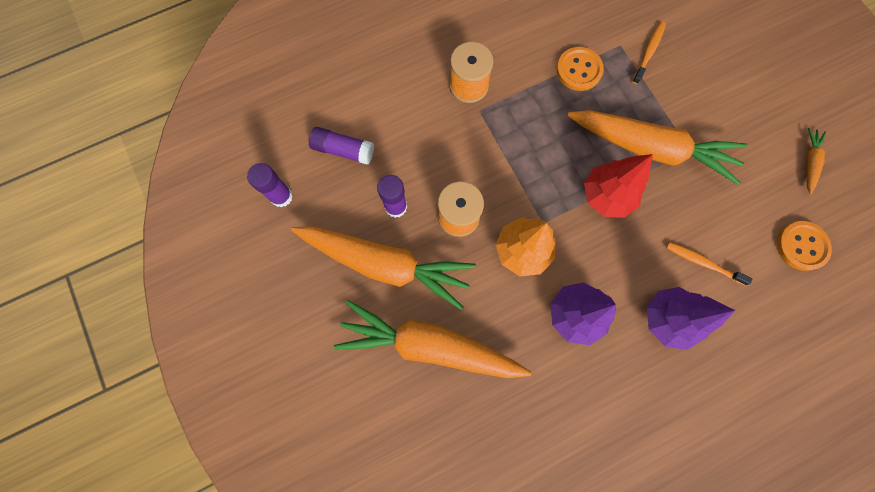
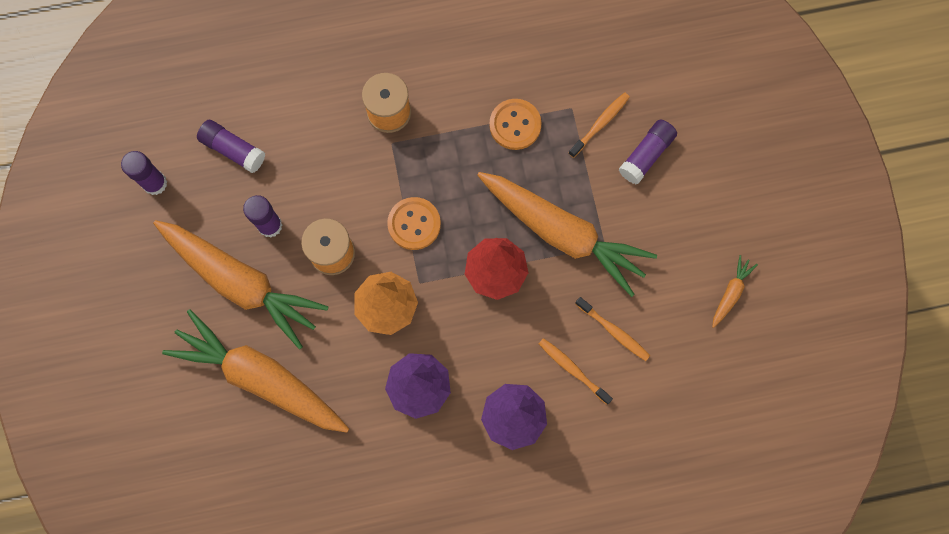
camera: 15 degrees right, 0 degrees up
orange button [777,221,832,271] -> orange button moved to [387,197,441,250]
none -> orange toothbrush [575,297,650,361]
none -> purple glue stick [619,119,677,184]

